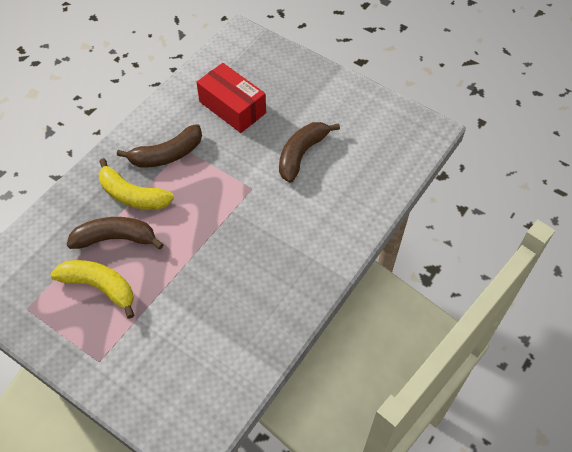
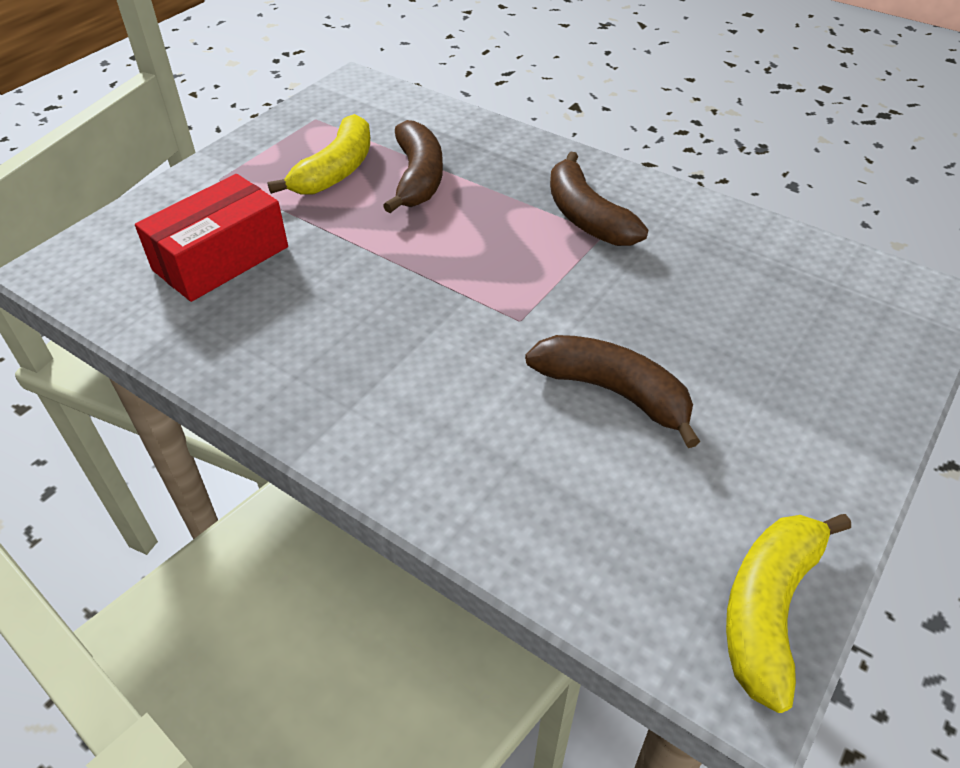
camera: 90 degrees right, 10 degrees down
yellow banana [99,158,174,210] -> yellow banana moved to [726,514,851,713]
red box [196,63,266,133] -> red box moved to [135,174,288,302]

